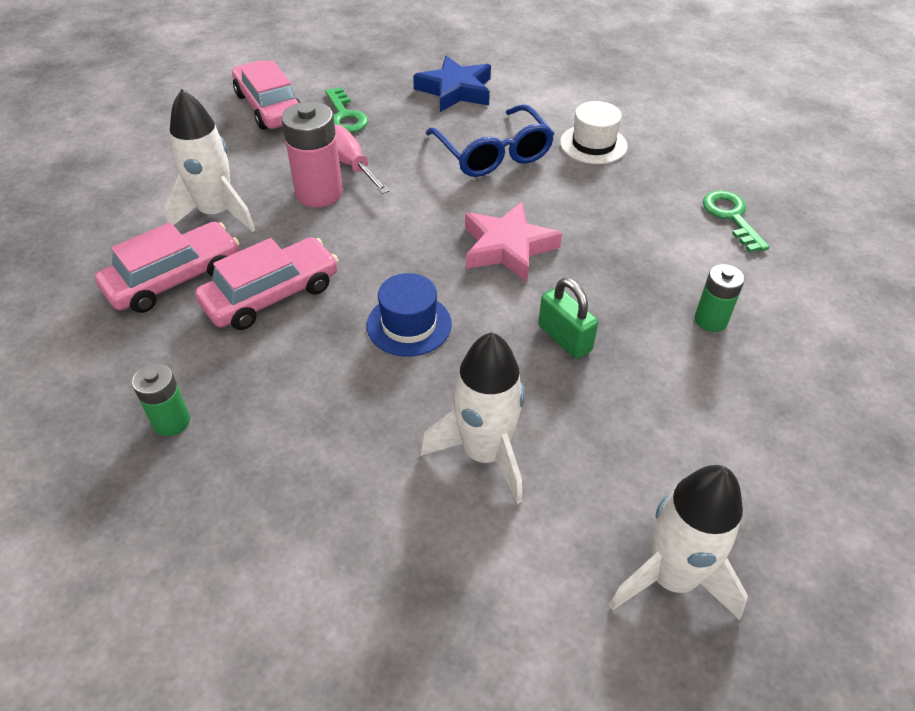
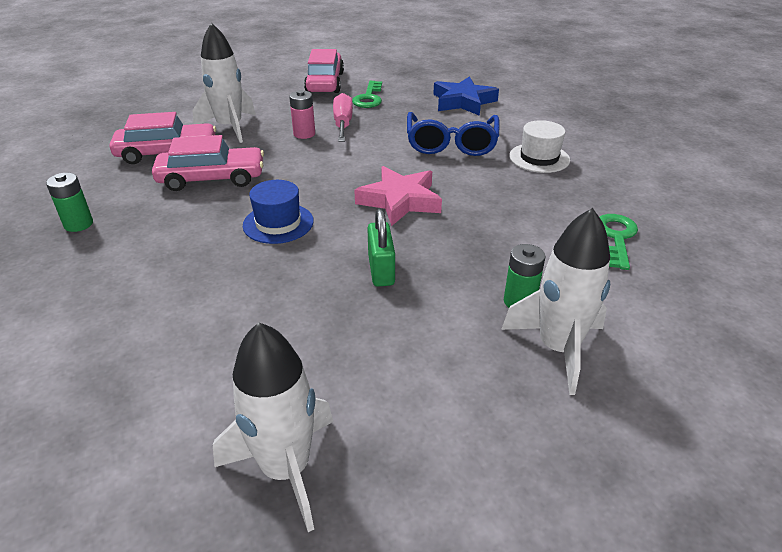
camera: 30 degrees right, 10 degrees down
pink battery [281,102,343,207] -> pink battery [289,90,315,139], size x0.60
white rocket [420,332,525,504] -> white rocket moved to [501,208,610,395]

